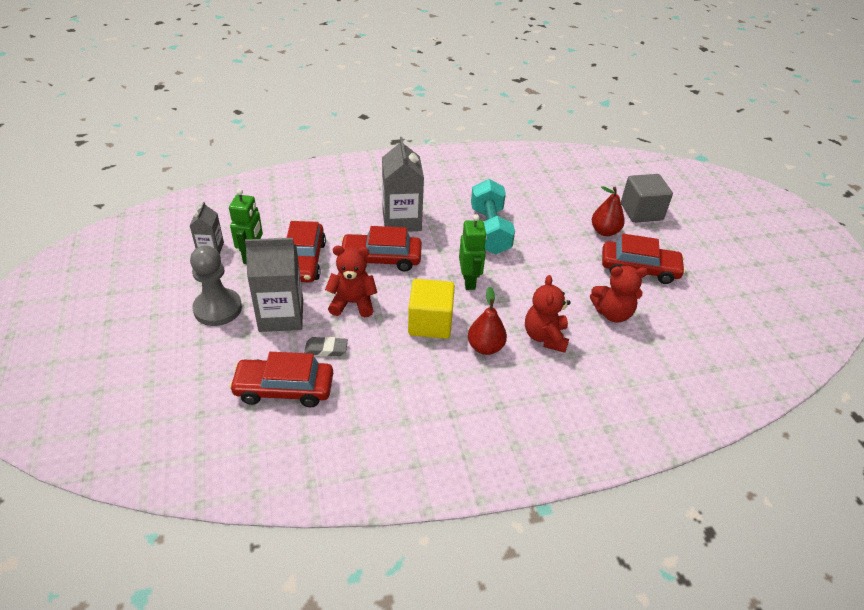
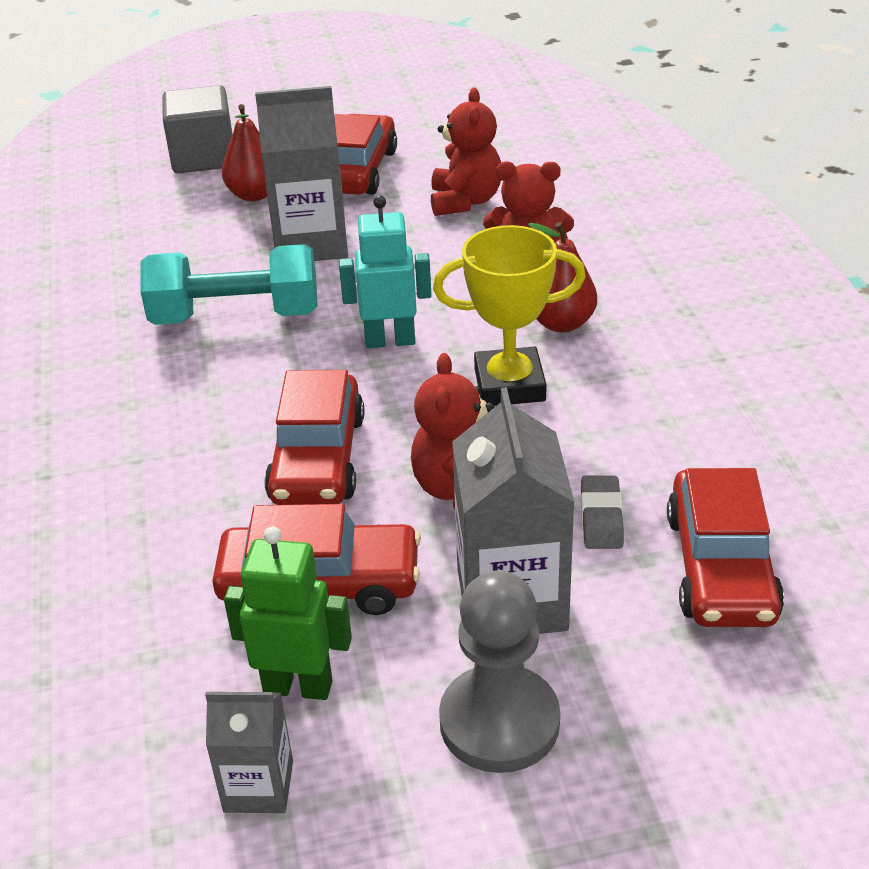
camera: 85 degrees left, 5 degrees down
grey carton [382,137,424,232] -> grey carton moved to [255,86,348,261]
yellow cube [408,279,455,339] -> yellow trophy [433,225,586,406]
green robot [459,214,487,290] -> turquoise robot [339,195,432,348]

